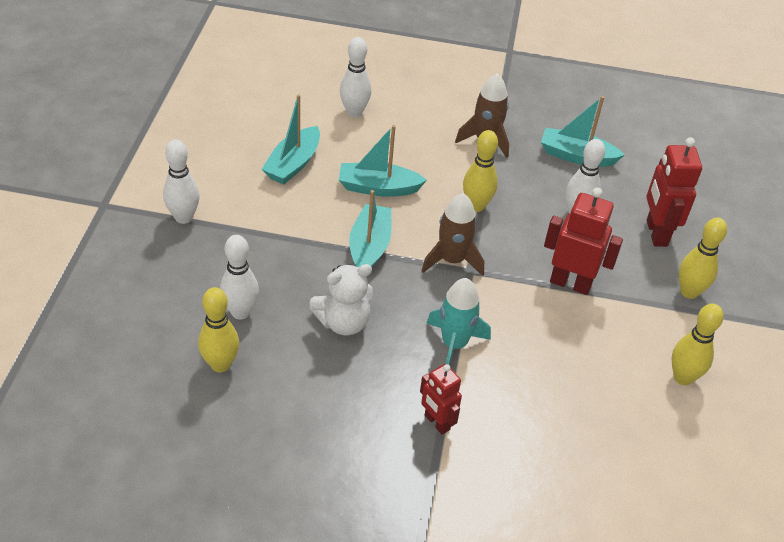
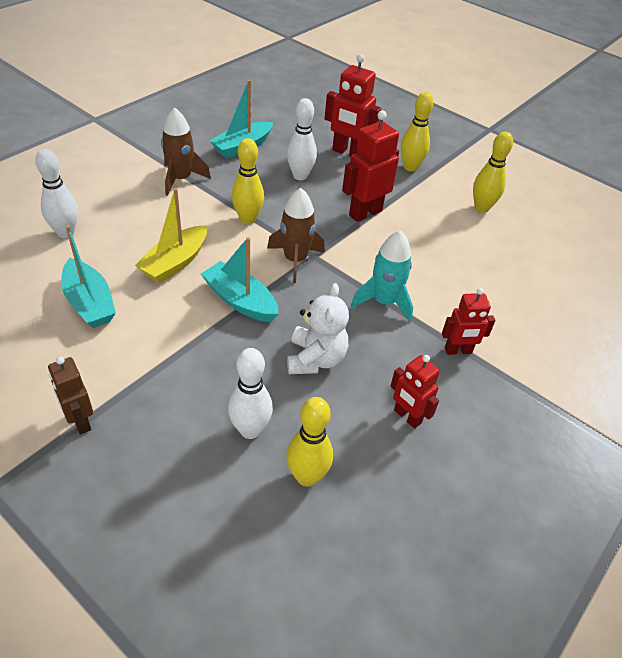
camera: 60 degrees left, 0 degrees up
white bowling pin [163,140,200,224] -> brown robot [48,357,93,435]
turquoise boat [339,125,427,197] -> yellow boat [135,188,207,283]
none -> red robot [390,355,440,429]

